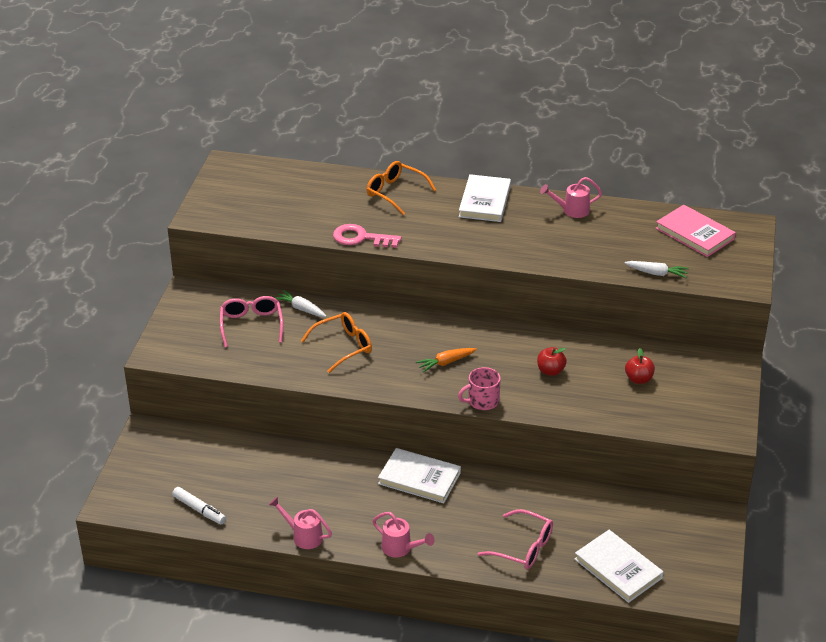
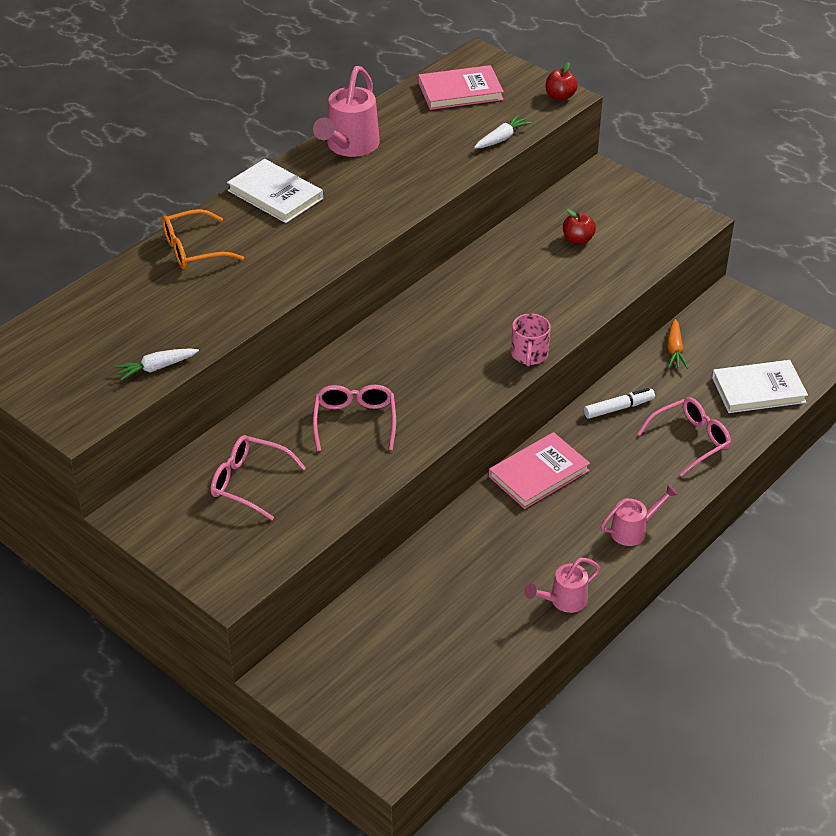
camera: 60 degrees left, 5 degrees up
white marker [172,487,226,524] -> white marker moved to [584,388,655,419]
white carrot [274,290,326,317] -> white carrot moved to [114,348,199,381]
orange glasses [301,312,372,373] -> pink glasses [313,385,396,451]
pink key [333,224,401,248] -> none
white book [378,448,461,503] -> pink book [489,432,590,509]
orange carrot [416,348,477,372] -> orange carrot moved to [667,319,688,369]
red apple [537,347,567,376] -> red apple moved to [545,62,578,101]
pink watering can [540,177,602,218] -> pink watering can [313,66,380,157], size x1.67

